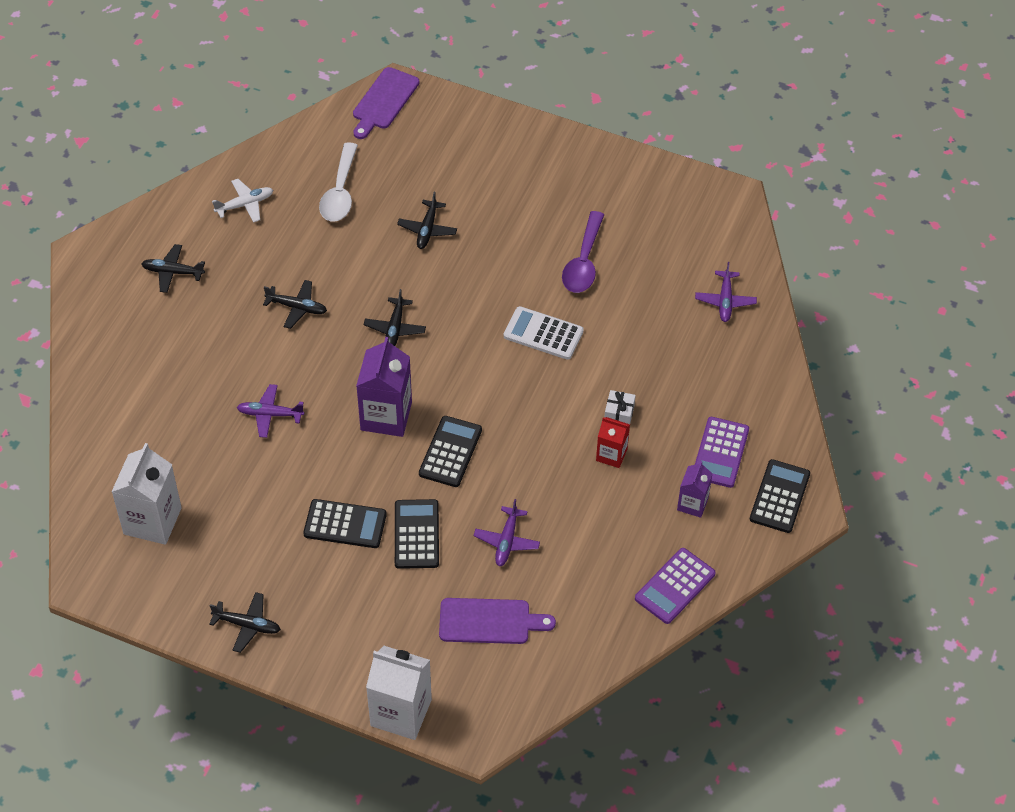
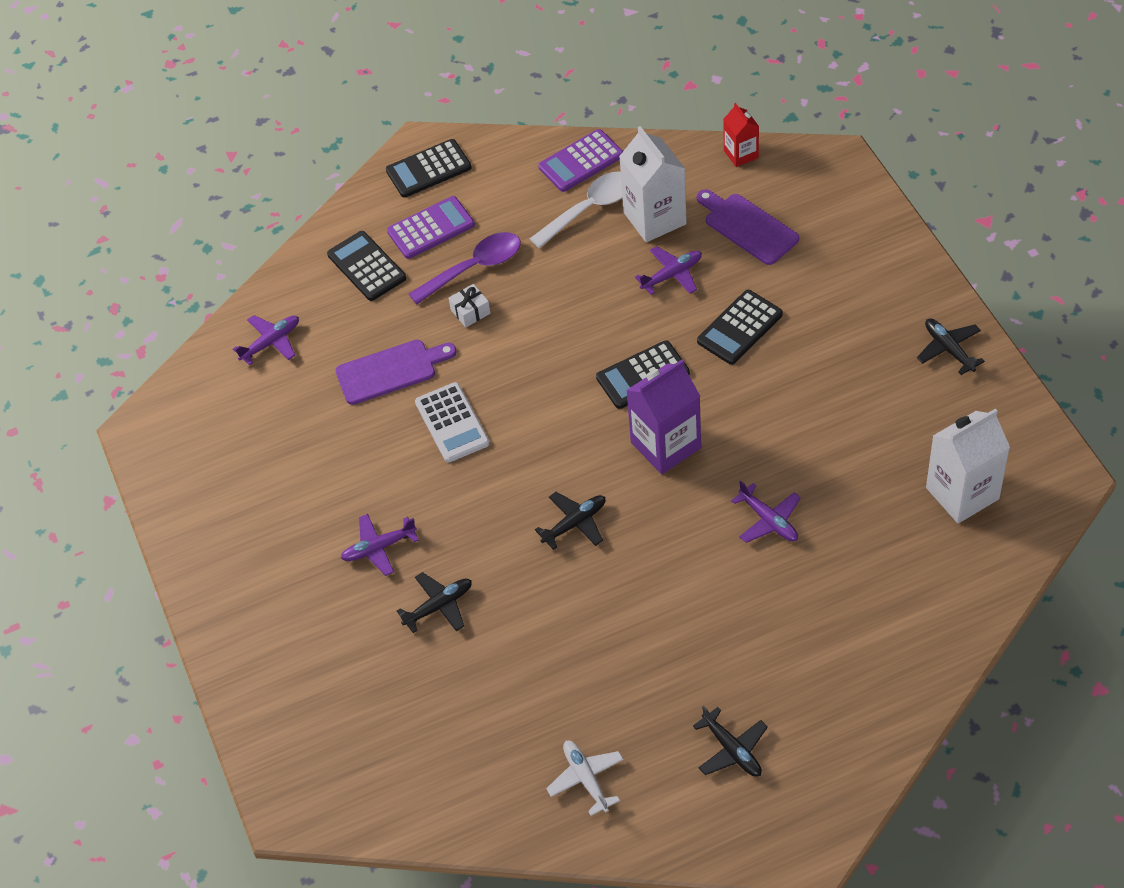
camera: 130 degrees left, 0 degrees up
white plane [212,179,273,223] -> white plane turned 45 degrees clockwise [546,740,624,816]
black plane [263,280,327,329] -> none
black calculator [303,499,387,548] -> black calculator moved to [327,231,406,301]
white spoon [319,142,358,222] -> white spoon moved to [530,171,622,248]
purple cutting board [353,67,419,139] -> purple cutting board moved to [335,340,457,405]
white carton [366,646,432,740] -> white carton moved to [619,126,687,242]
purple spoon [562,211,604,293] -> purple spoon moved to [409,232,521,304]
red carton [596,417,630,468] -> red carton moved to [723,103,759,167]
purple calculator [635,548,715,624] -> purple calculator turned 150 degrees clockwise [538,129,623,192]
purple carton [677,461,712,518] -> none
none -> purple plane [341,514,419,576]

